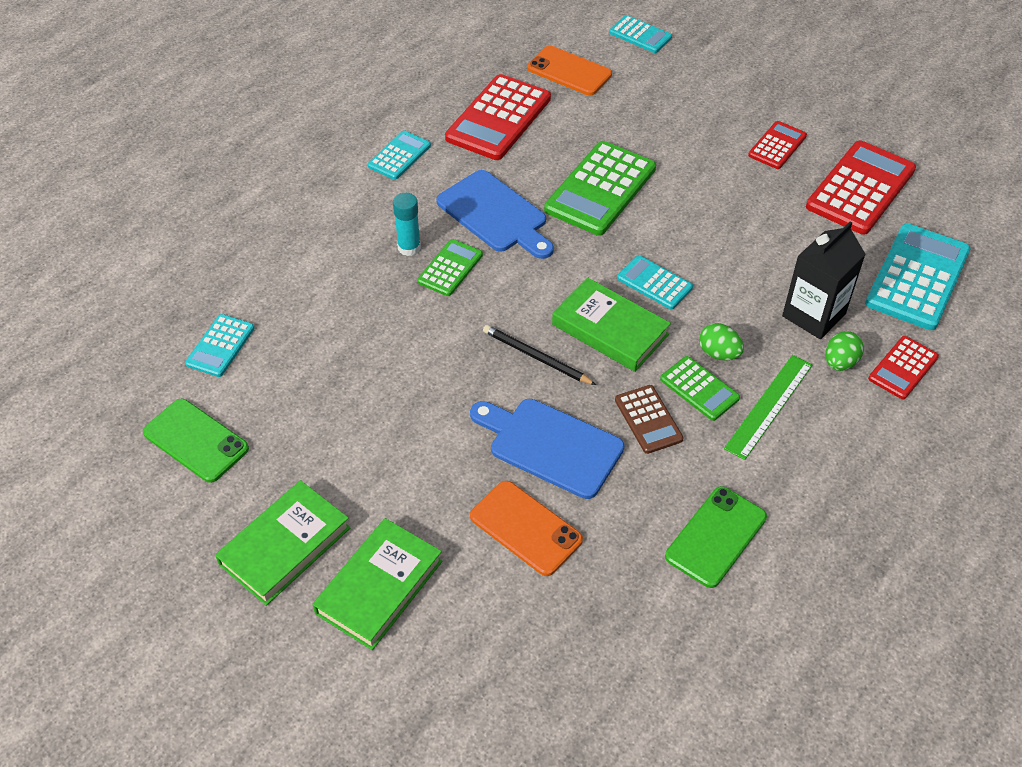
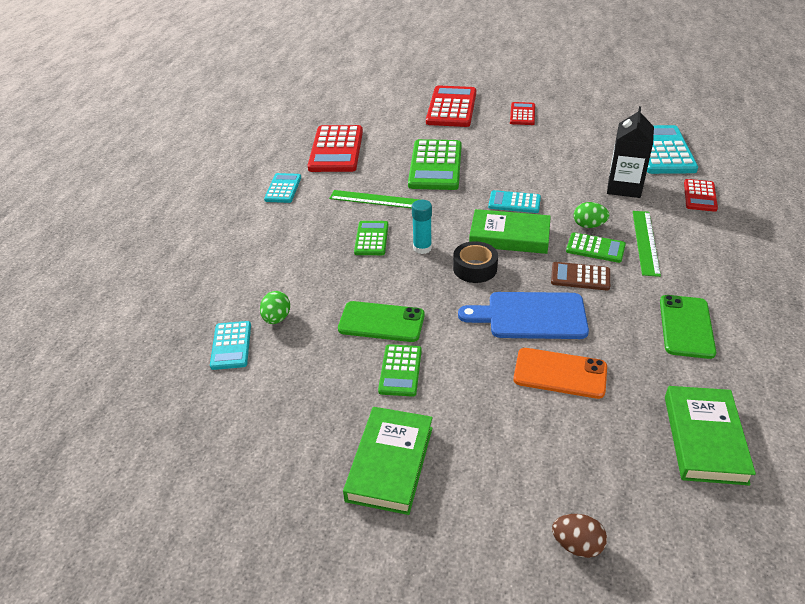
camera: 25 degrees left, 10 degrees down
green phone [143,399,249,483] -> green phone moved to [338,301,425,342]
green book [312,518,442,650] -> green book moved to [665,386,756,486]
turquoise glue stick [393,193,421,256] -> turquoise glue stick moved to [412,200,432,254]
blue cutting board [436,170,554,259] -> green ruler [329,190,420,209]
black pencil [483,325,596,385] -> black tape [453,241,498,283]
orange phone [527,46,612,96] -> none
turquoise calculator [609,15,672,53] -> none
brown calculator [615,385,683,454] -> brown calculator turned 150 degrees clockwise [551,262,610,291]
red calculator [806,140,916,235] -> red calculator moved to [426,86,476,127]
green egg [825,331,864,371] -> green egg moved to [260,291,290,324]
none -> green calculator [378,344,422,397]
none -> brown egg [552,514,607,558]

